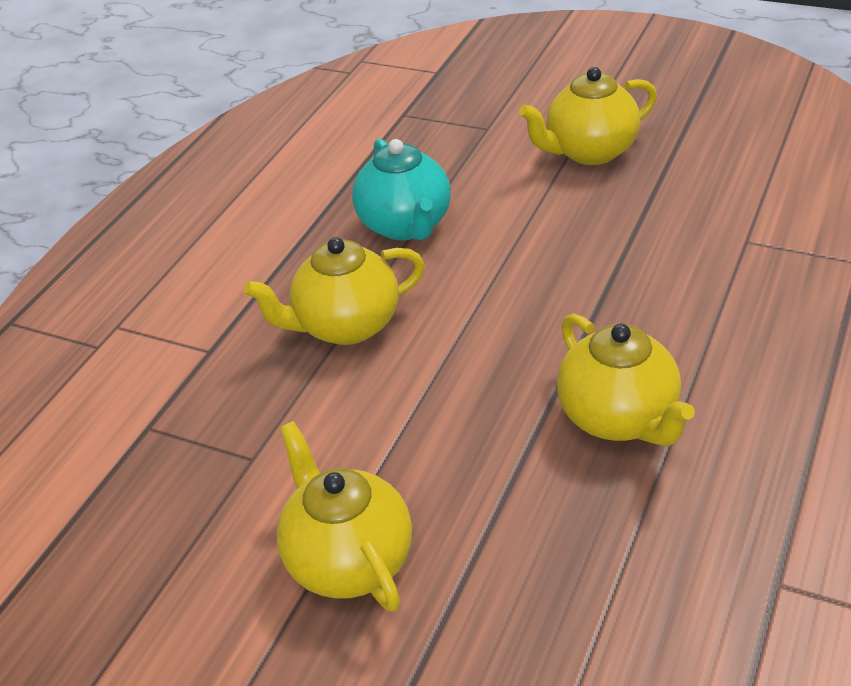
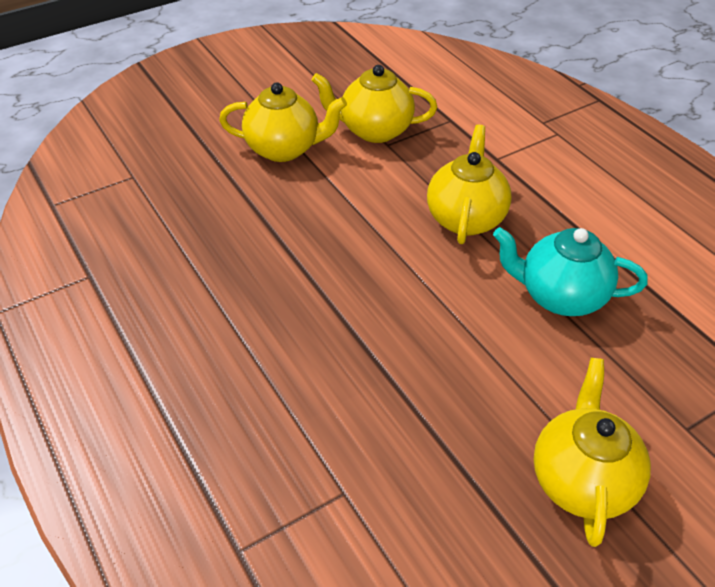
camera: 120 degrees right, 5 degrees up
yellow teapot [557,313,695,446] -> yellow teapot moved to [312,65,437,143]

